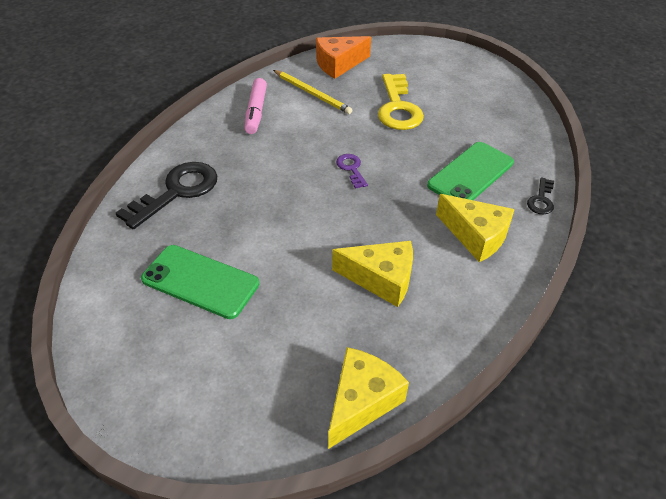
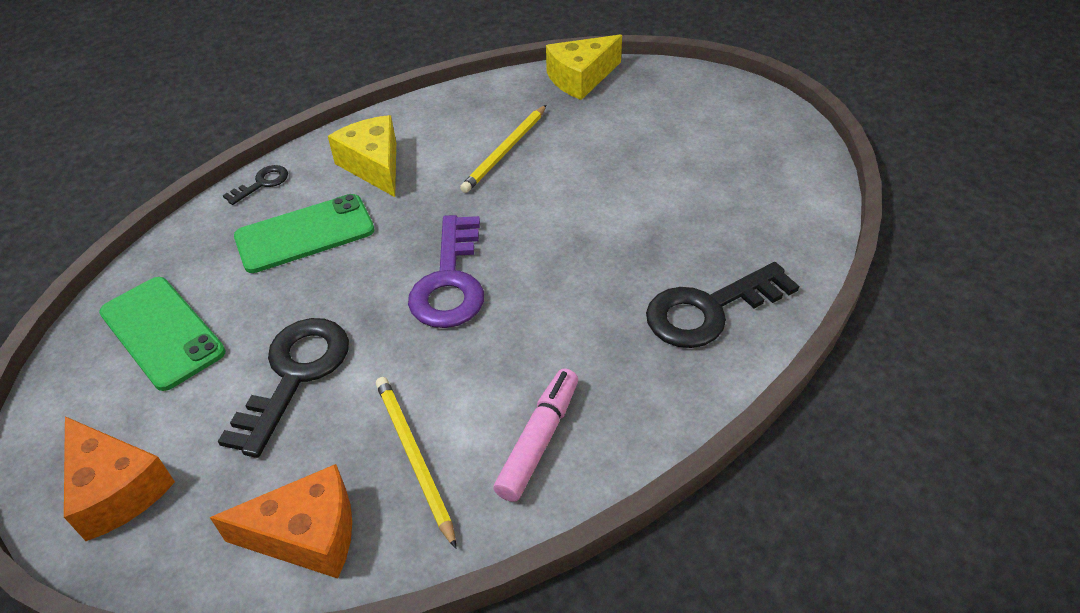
camera: 155 degrees left, 0 degrees up
green phone [141,245,259,319] -> green phone moved to [99,277,226,391]
yellow cheese [332,241,413,307] -> yellow pencil [460,105,546,193]
purple key [336,154,368,189] -> purple key [408,215,484,328], size x2.01
yellow key [378,74,424,130] -> black key [218,318,349,458]
none -> orange cheese [64,416,175,541]

